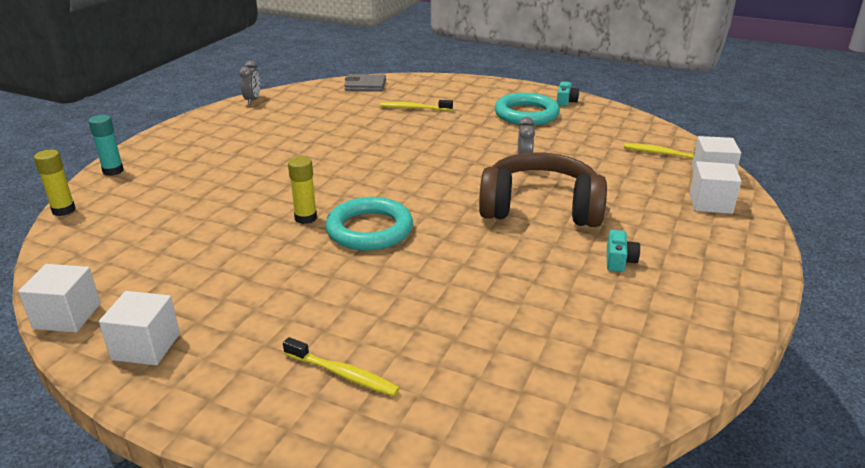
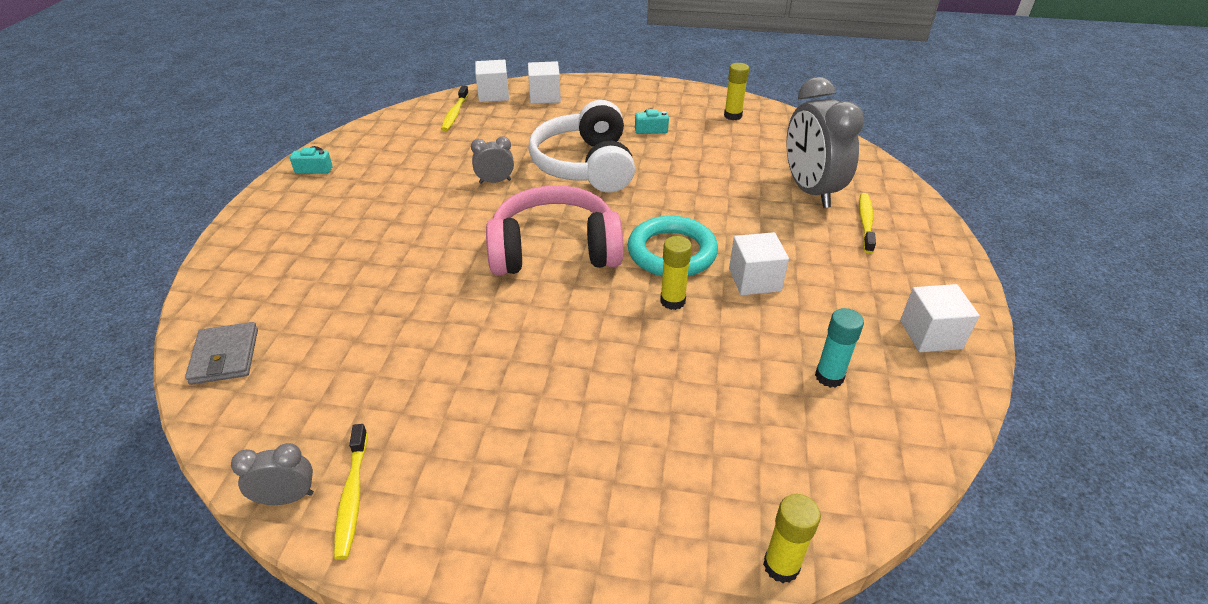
camera: 105 degrees left, 10 degrees up
white cube [18,264,100,333] -> white cube moved to [729,232,789,295]
turquoise glue stick [88,115,124,176] -> turquoise glue stick moved to [815,308,864,388]
yellow toothbrush [380,100,453,111] -> yellow toothbrush moved to [334,424,368,560]
brown headphones [479,152,607,227] -> white headphones [528,100,635,192]
turquoise ring [495,93,560,126] -> none
none -> pink headphones [486,185,623,275]
none -> yellow glue stick [724,63,749,120]
none -> grey clock [786,77,864,208]

